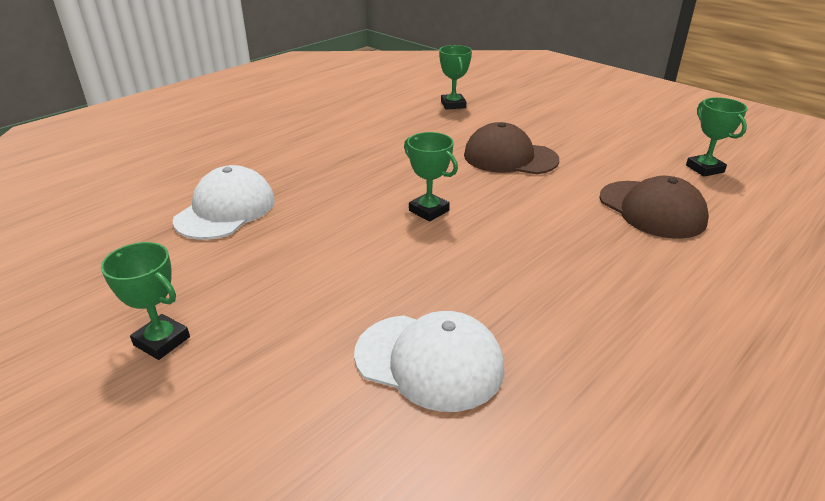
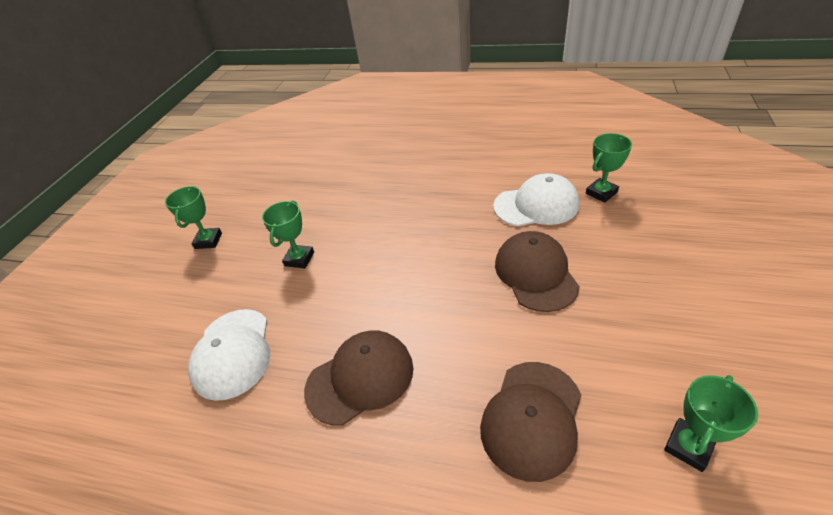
camera: 65 degrees right, 10 degrees up
white cap [172,165,275,240] -> white cap moved to [493,173,579,226]
green trophy [404,132,458,221] -> green trophy moved to [262,201,314,269]
none -> brown cap [304,330,413,426]

